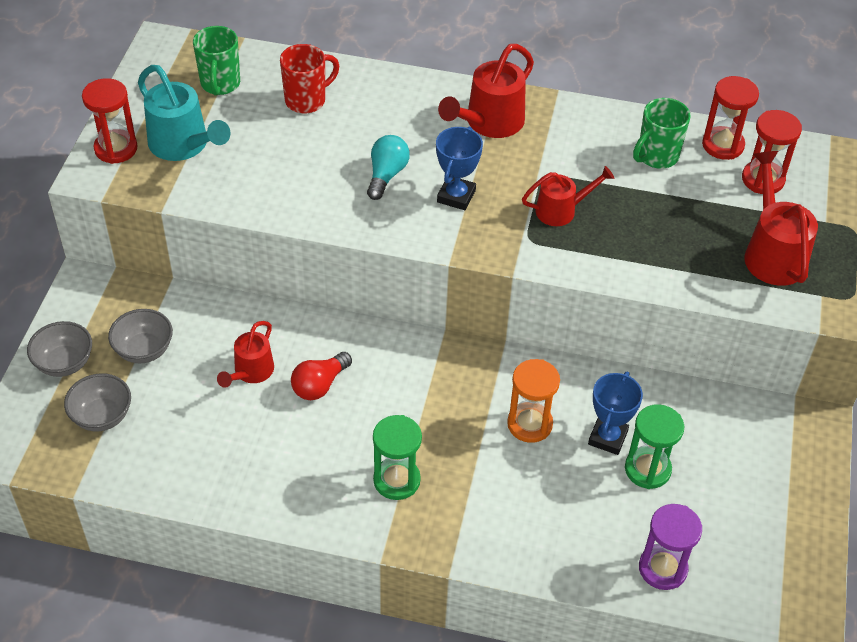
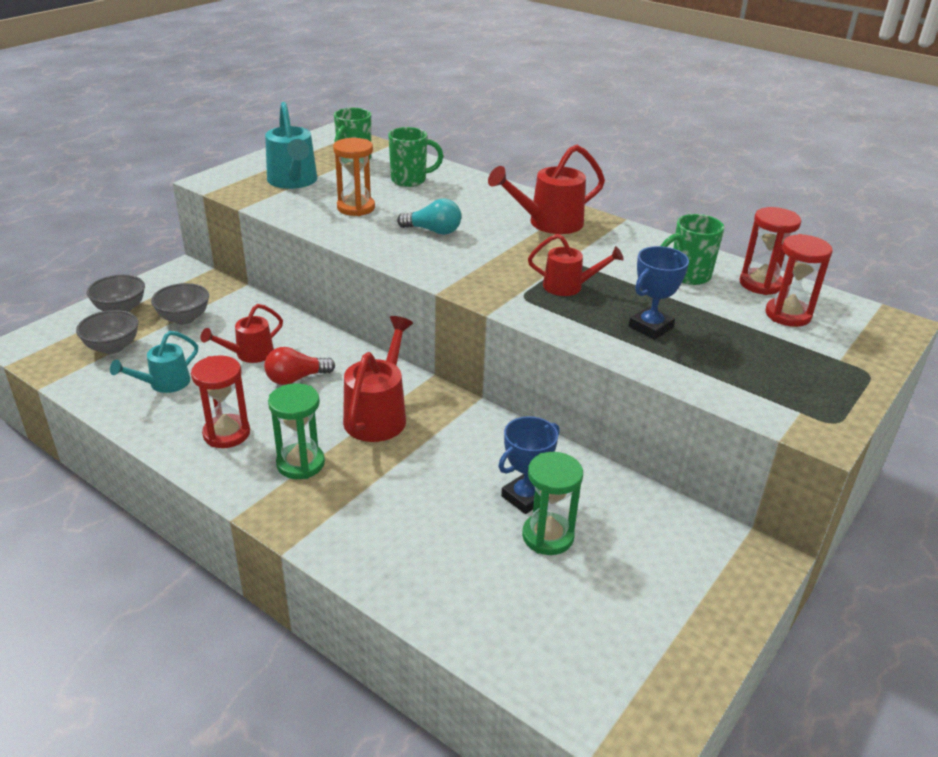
camera: 25 degrees right, 15 degrees down
red hourglass [82,78,138,164] -> red hourglass moved to [191,355,250,448]
red mug [280,44,339,113] -> green mug [388,127,443,187]
turquoise light bulb [367,135,410,200] -> turquoise light bulb turned 60 degrees clockwise [397,199,461,235]
blue trophy [436,127,483,210] -> blue trophy moved to [629,246,689,340]
orange hourglass [507,359,560,443] -> orange hourglass moved to [333,138,375,216]
purple hourglass [639,504,702,590] -> none
red watering can [744,151,818,286] -> red watering can moved to [343,316,413,442]
none -> turquoise watering can [110,331,198,393]

